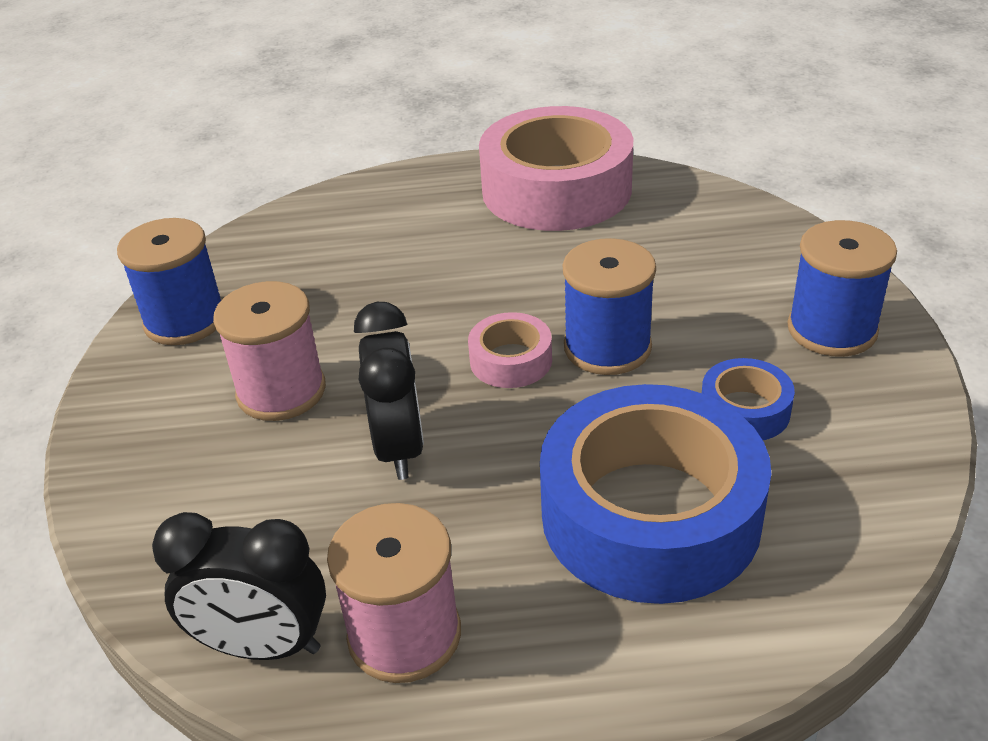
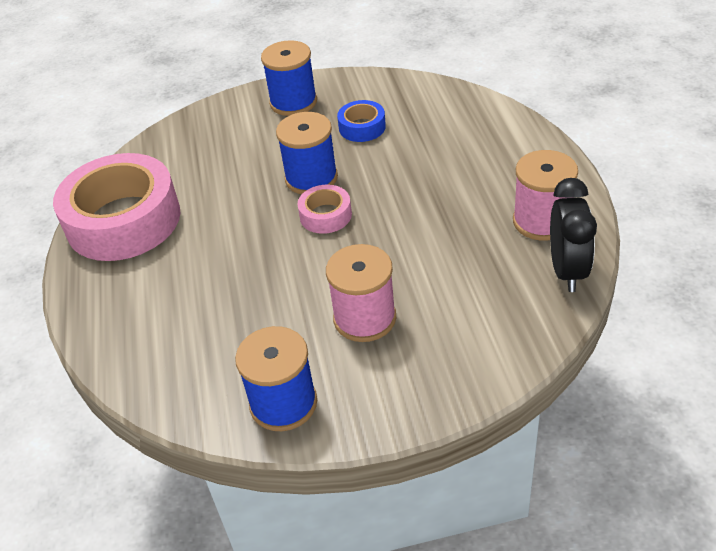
camera: 95 degrees left, 5 degrees up
black clock [354,302,424,480] -> none
blue tape [540,384,771,604] -> none

